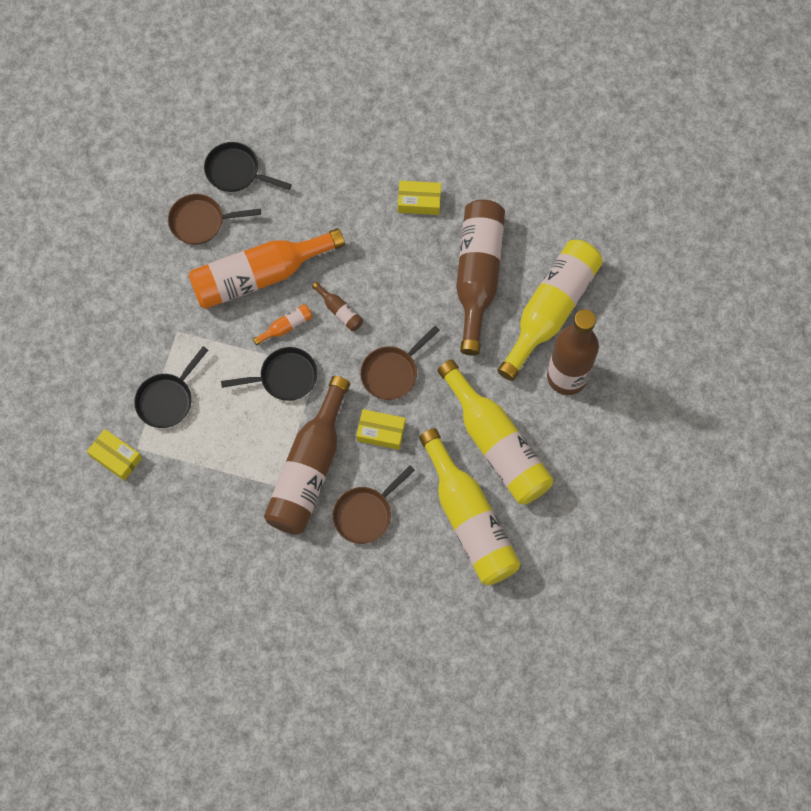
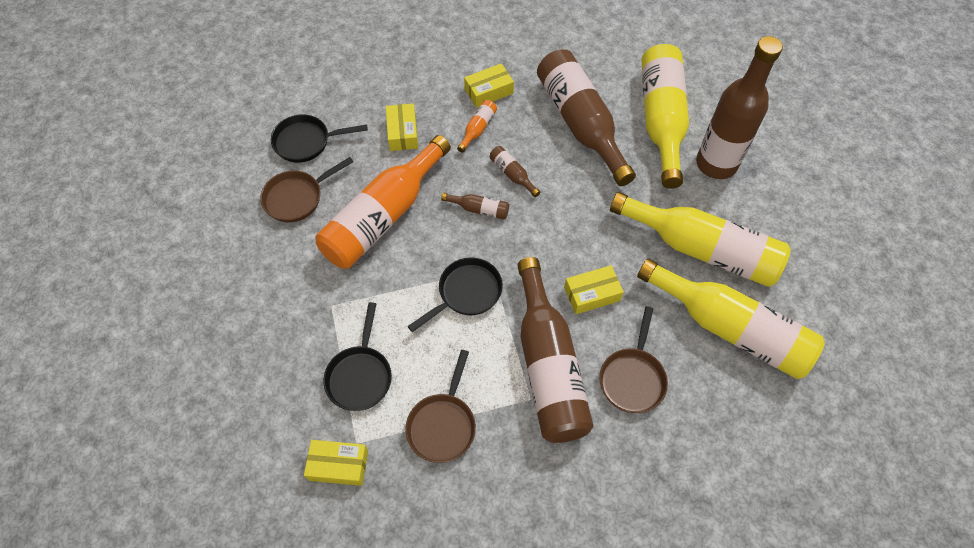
camera: 30 degrees left, 10 degrees down
orange bottle [253,304,312,345] -> orange bottle moved to [457,100,497,153]
brown pan [360,326,440,400] -> brown pan moved to [405,350,476,463]
none -> yellow box [386,103,418,151]
none -> brown bottle [490,146,540,197]

